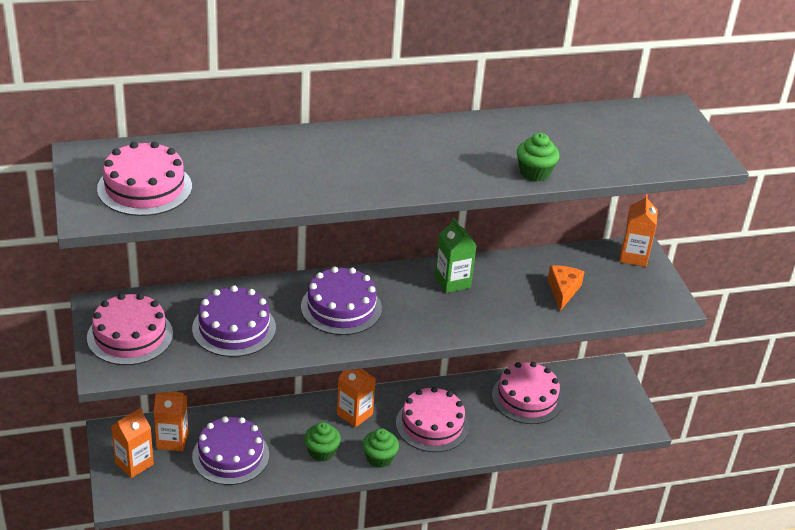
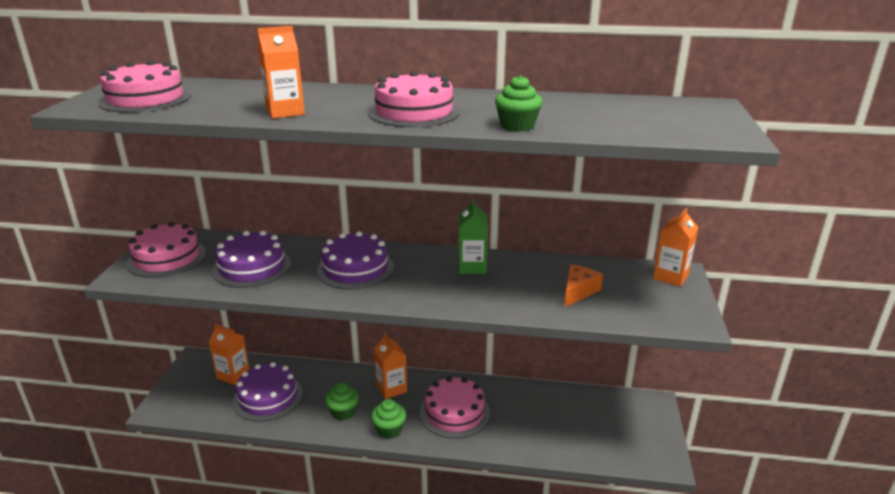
camera: 25 degrees right, 10 degrees down
orange carton [111,408,154,478] -> orange carton moved to [257,26,305,119]
pink cake [492,362,563,424] -> pink cake moved to [368,71,460,127]

